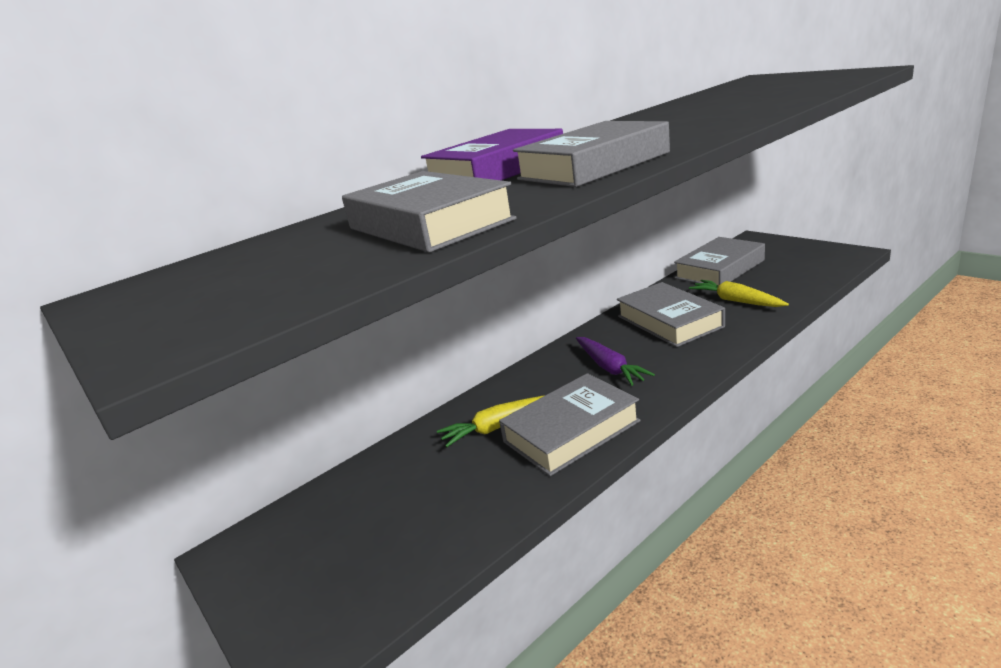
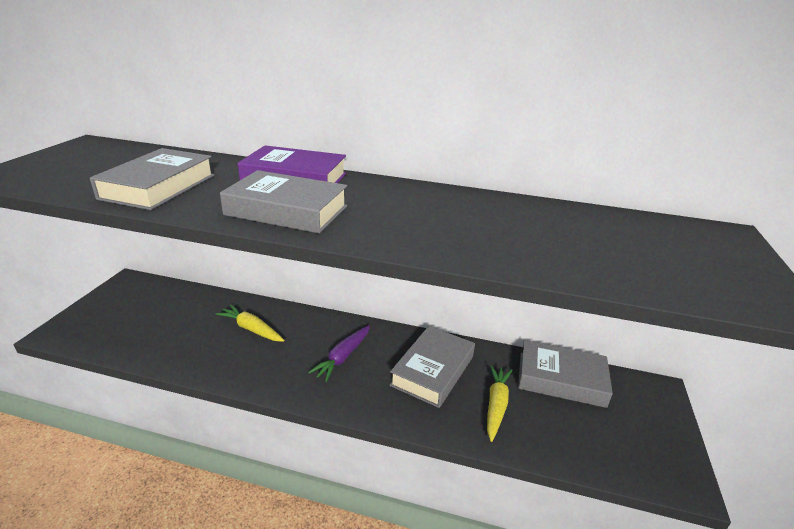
camera: 50 degrees right, 5 degrees up
grey book [499,373,641,476] -> none

